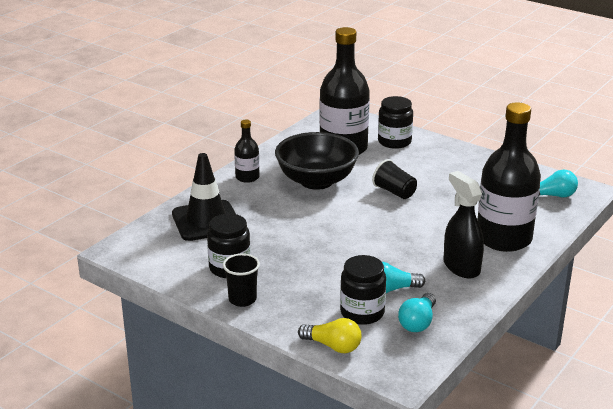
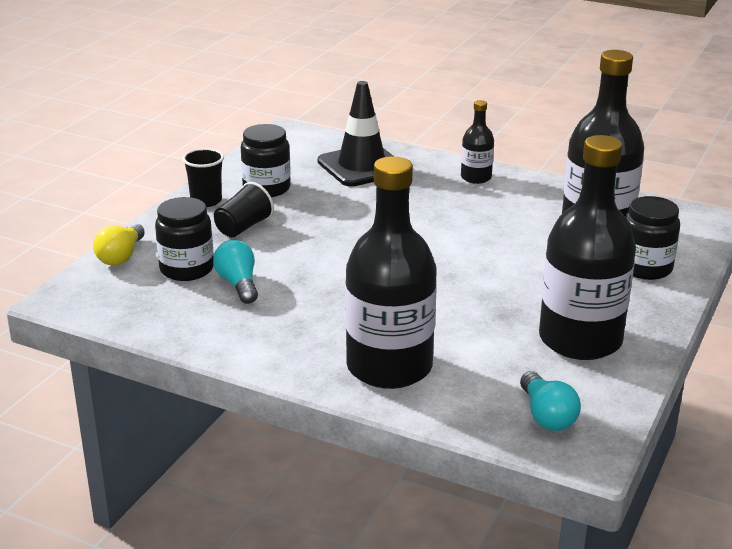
camera: 80 degrees right, 0 degrees up
black bowl [275,132,359,190] -> none
black cup [372,159,417,199] -> black cup moved to [214,182,274,237]
turquoise light bulb [398,293,436,332] -> none
black spray bottle [444,171,484,278] -> none
none -> black bottle [539,135,636,360]

